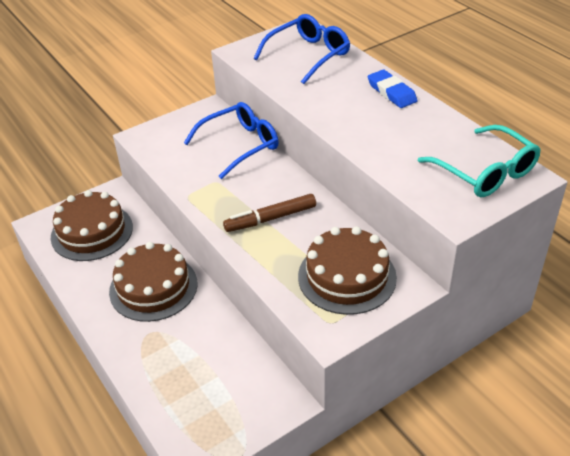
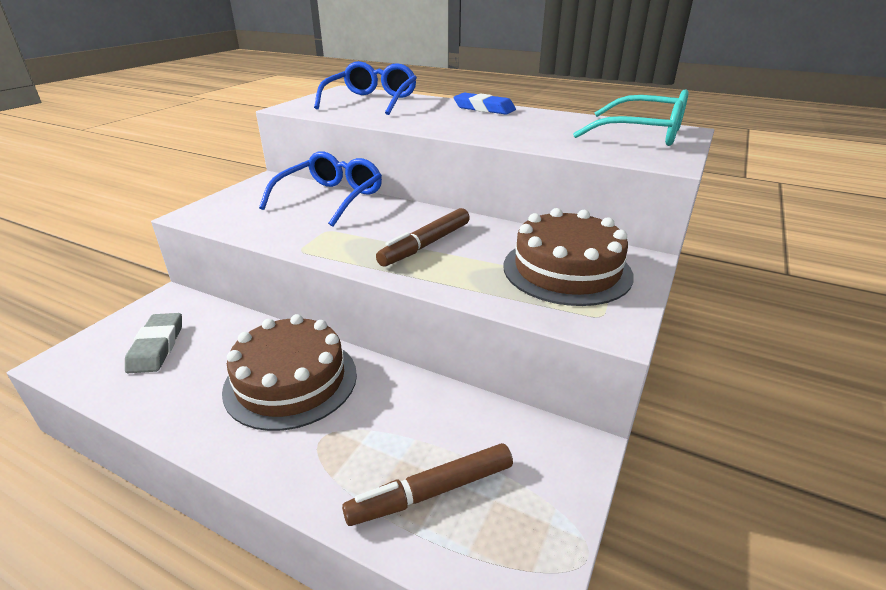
camera: 30 degrees left, 10 degrees down
brown cake [51,190,133,261] -> grey eraser [125,313,182,373]
none -> brown marker [342,443,513,526]

